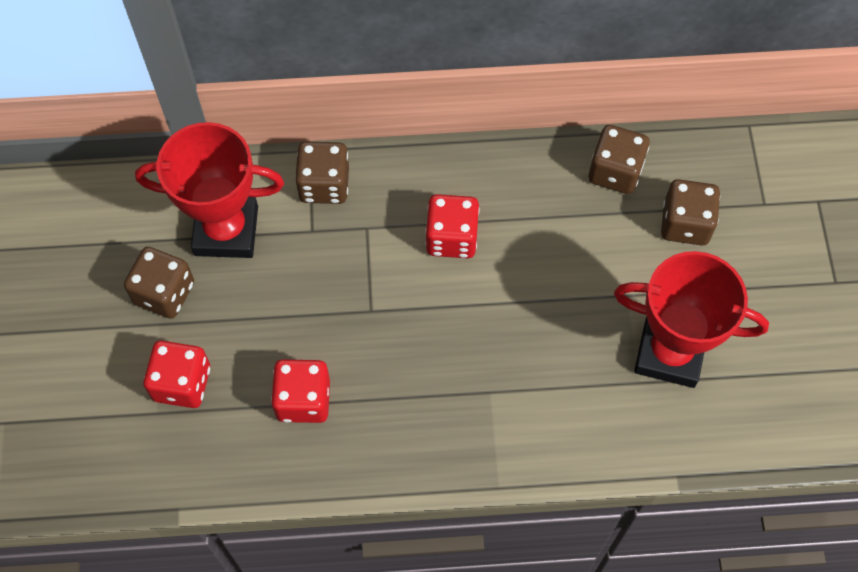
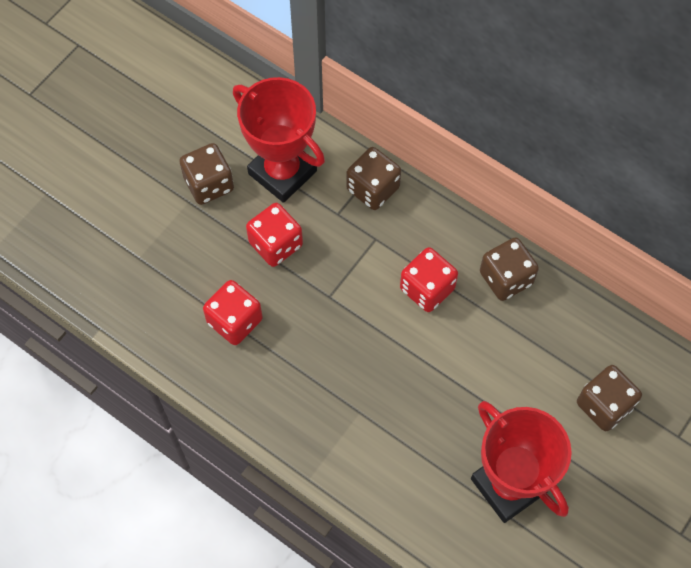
camera: 40 degrees right, 0 degrees up
red dice [143,341,210,408] -> red dice moved to [246,203,303,267]
brown dice [588,125,650,194] -> brown dice moved to [480,237,539,301]

